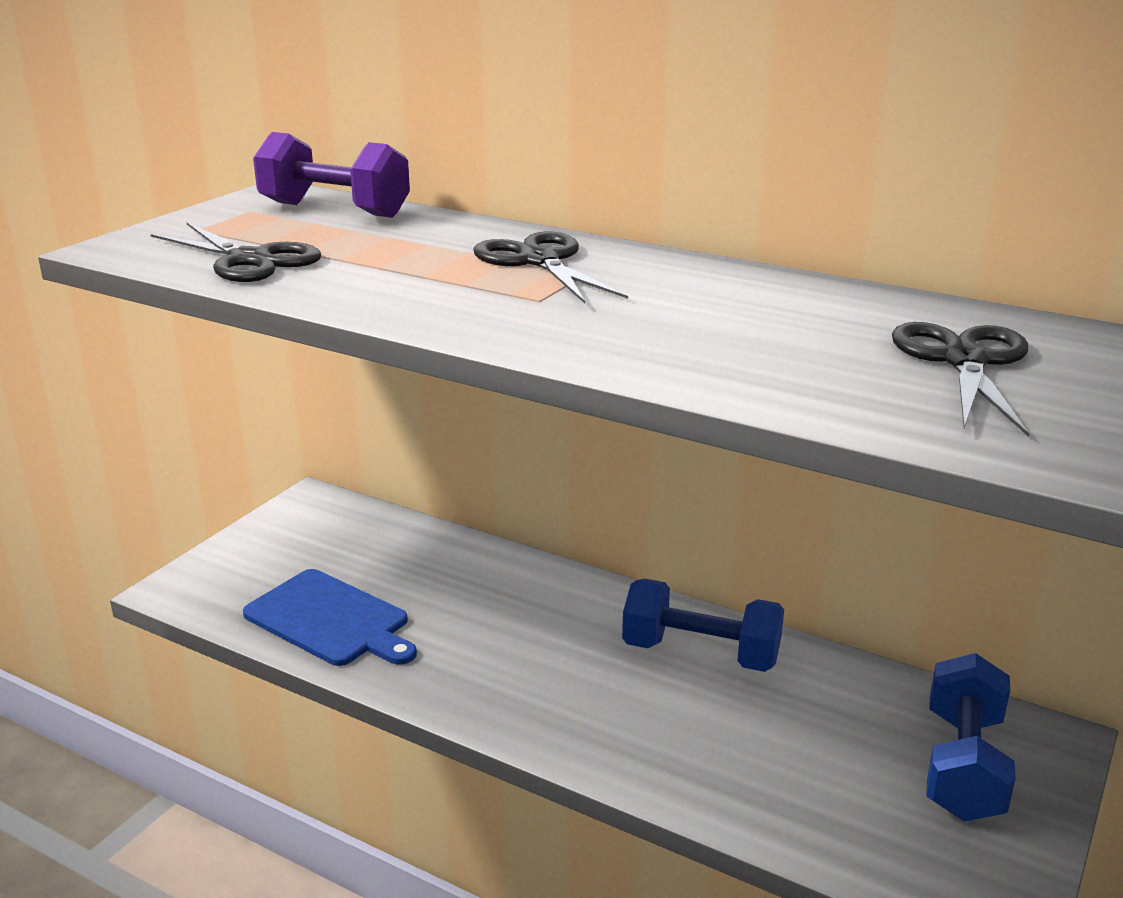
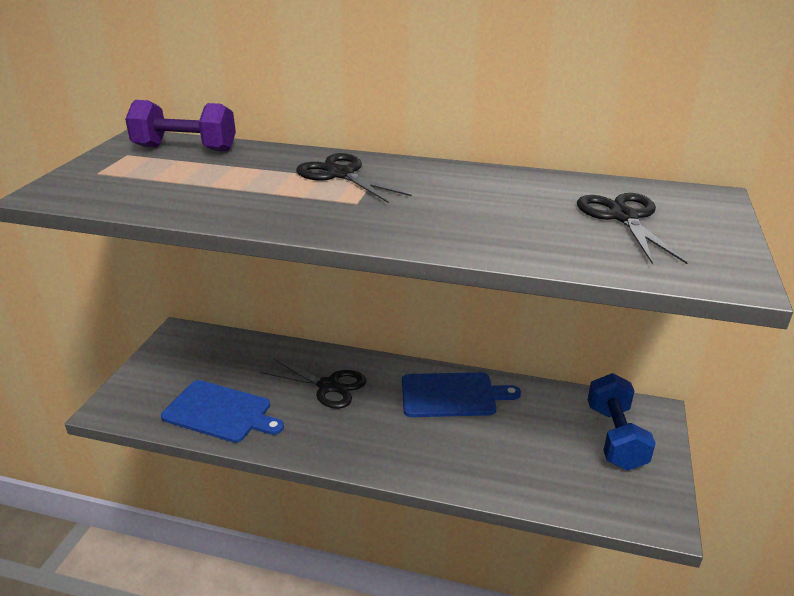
camera: 15 degrees left, 5 degrees up
black scissors [150,222,321,282] -> black scissors moved to [260,358,366,409]
blue dumbbell [622,579,784,672] -> blue cutting board [402,372,521,417]

